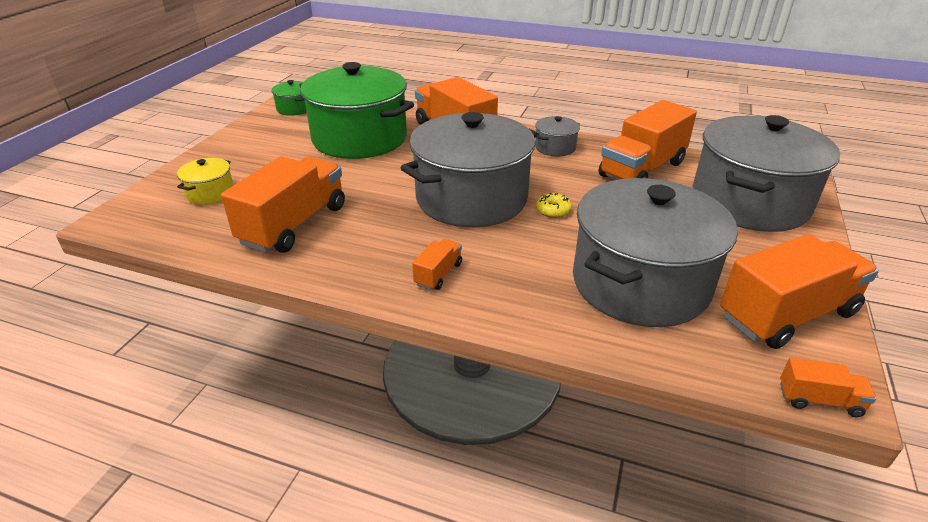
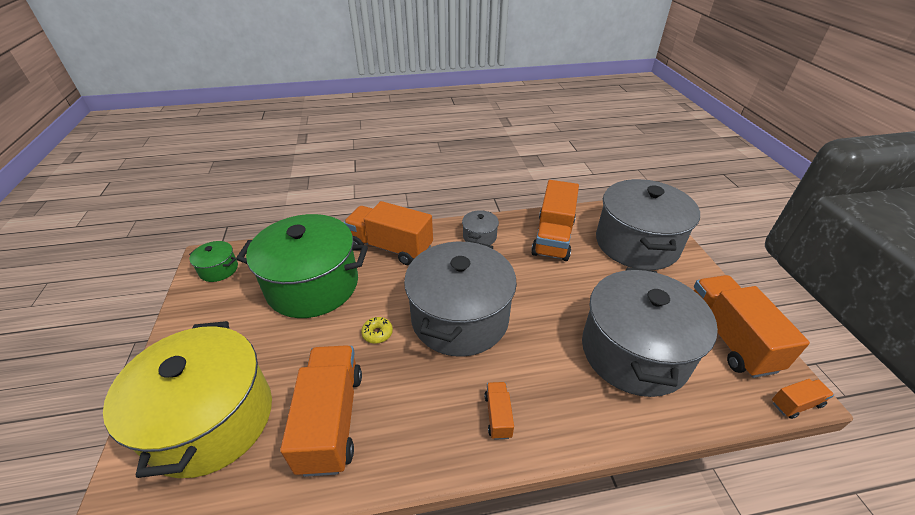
camera: 30 degrees left, 5 degrees up
yellow pot [177,158,234,205] -> yellow pot [103,321,272,478], size x2.38
yellow donut [536,193,572,218] -> yellow donut moved to [361,317,393,344]
orange truck [720,234,879,349] -> orange truck turned 45 degrees counterclockwise [694,275,810,378]

